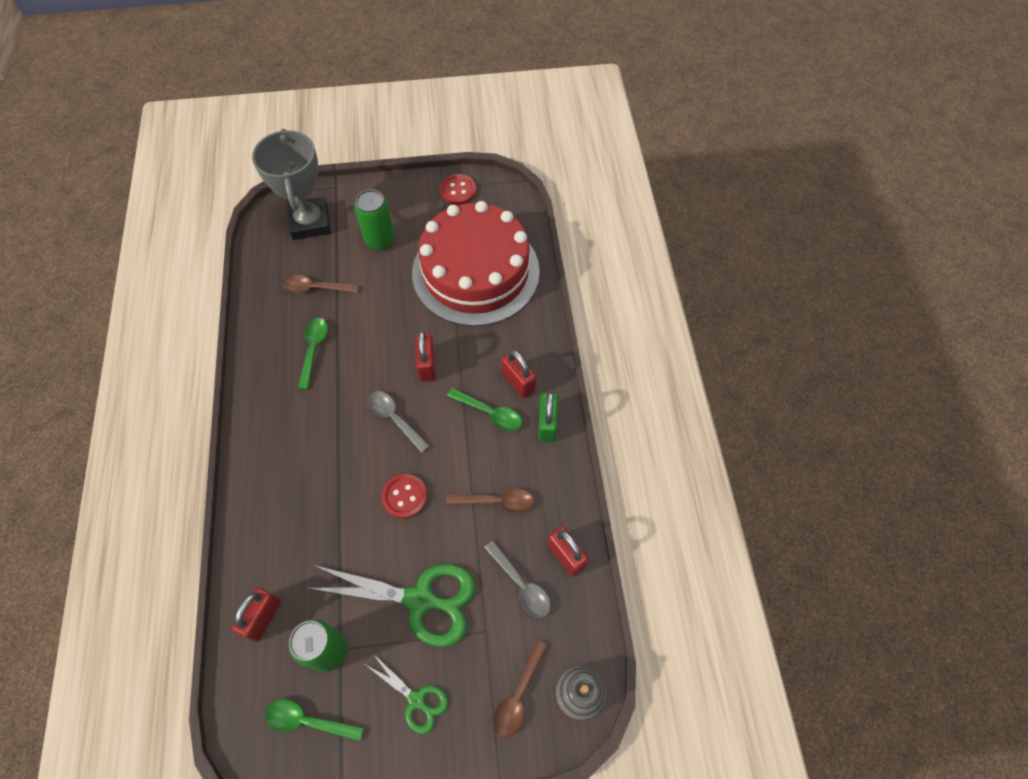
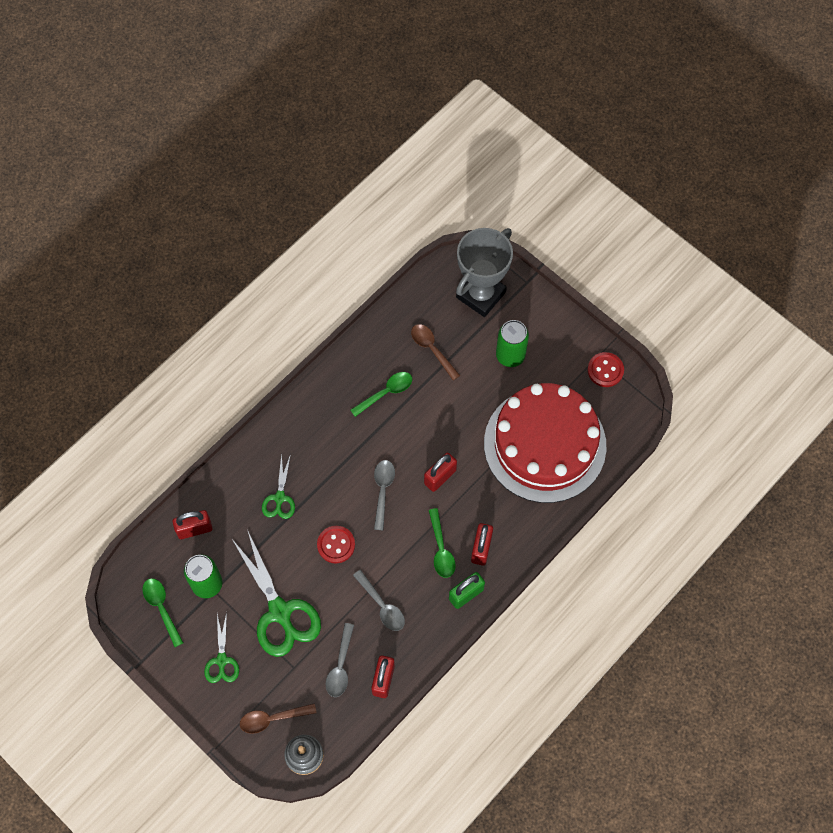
camera: 50 degrees right, 5 degrees up
brown spoon [446,488,534,513] -> grey spoon [353,570,405,631]
none -> green scissors [262,453,295,519]

